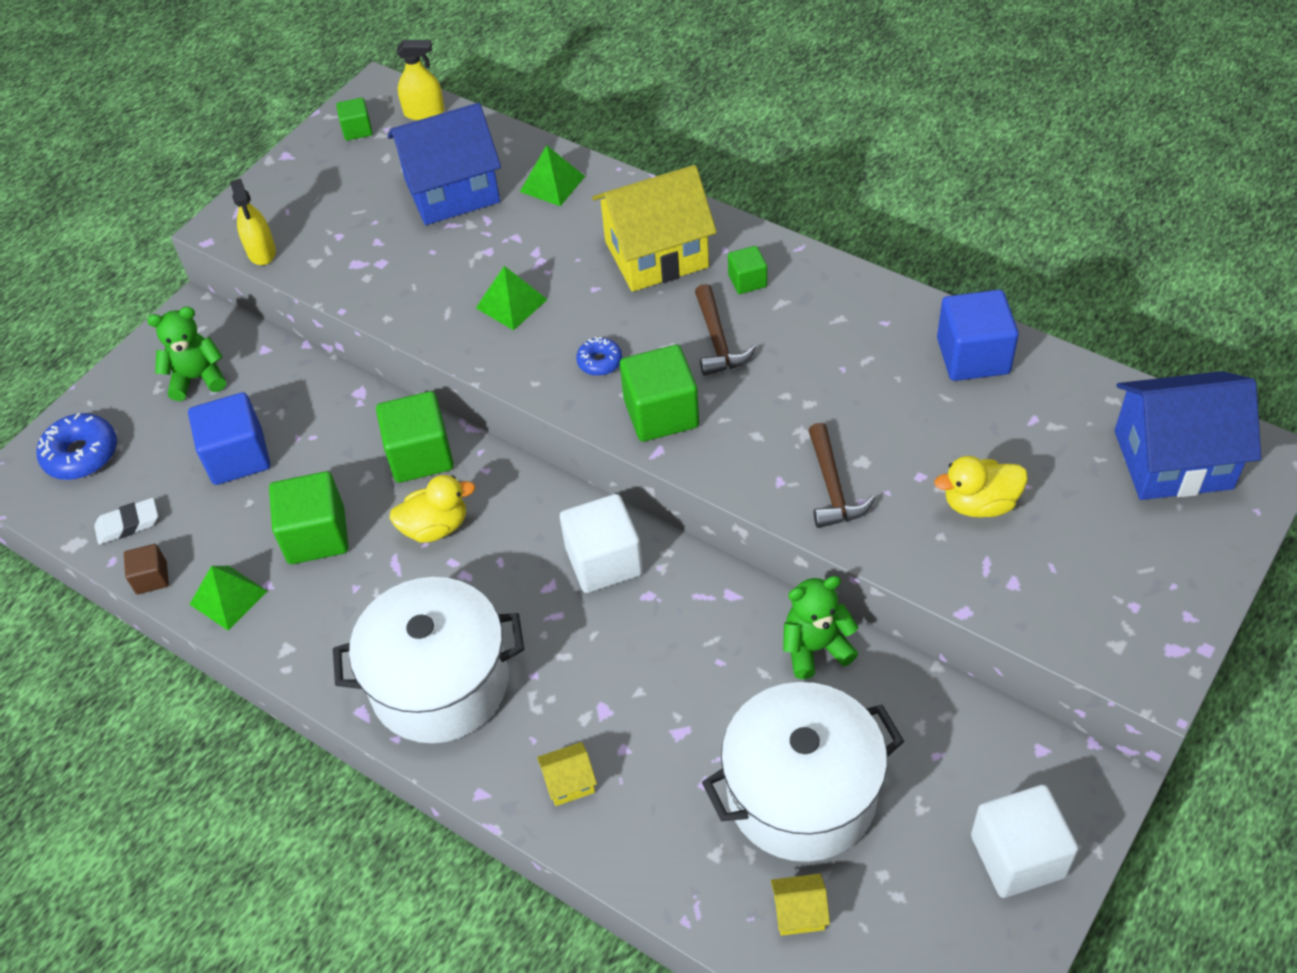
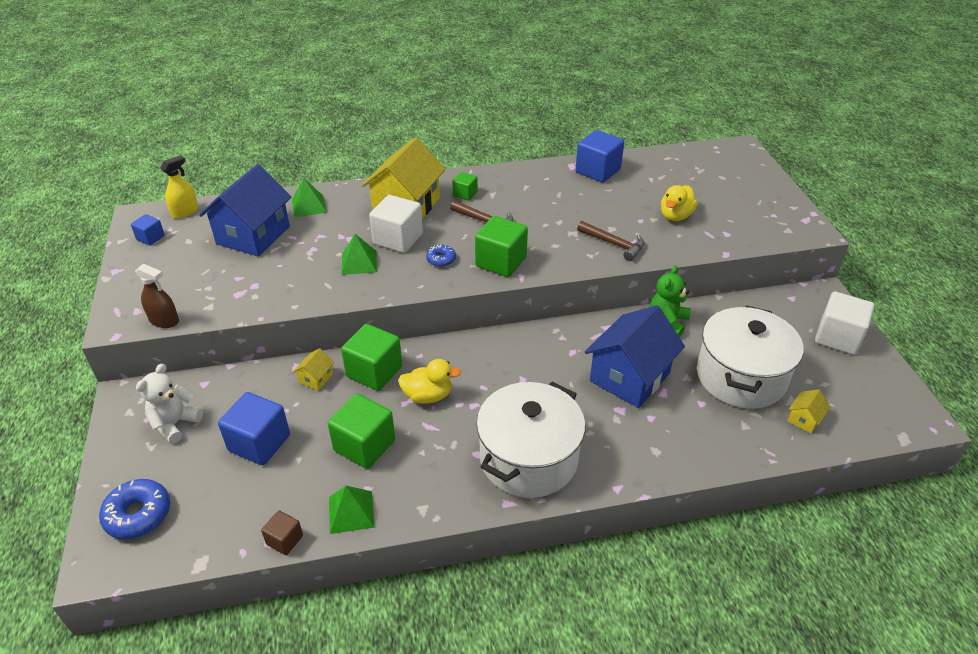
camera: 50 degrees left, 10 degrees down
white eraser [94,498,158,545] -> none
green teddy bear [147,306,226,401] -> white teddy bear [136,364,203,444]
yellow spray bottle [230,178,276,265] -> brown spray bottle [135,264,179,328]
green cube [336,97,373,141] -> blue cube [131,214,165,245]
yellow duck [389,475,475,542] -> yellow duck turned 60 degrees clockwise [398,359,461,404]
yellow house [537,742,597,806] -> yellow house moved to [293,348,334,391]
white cube [560,494,643,593] -> white cube moved to [369,195,423,253]
blue house [1115,371,1261,500] -> blue house moved to [585,305,685,408]

